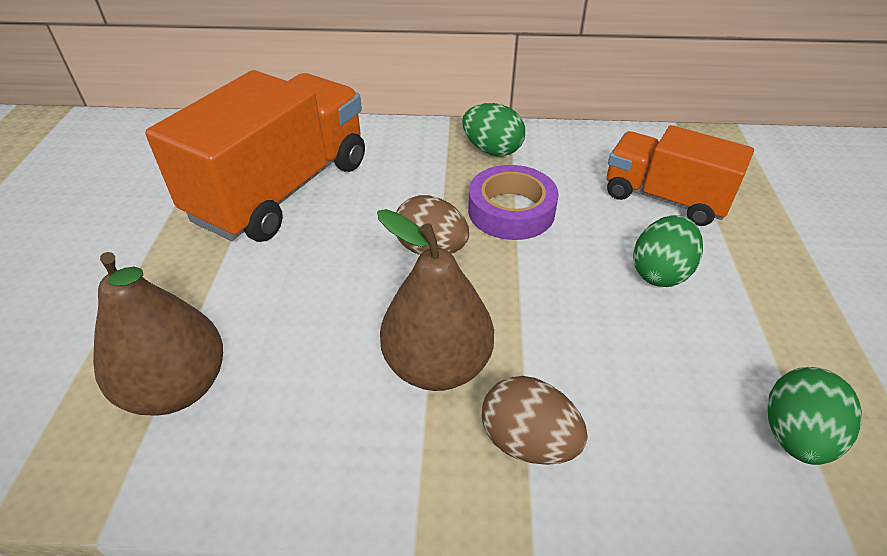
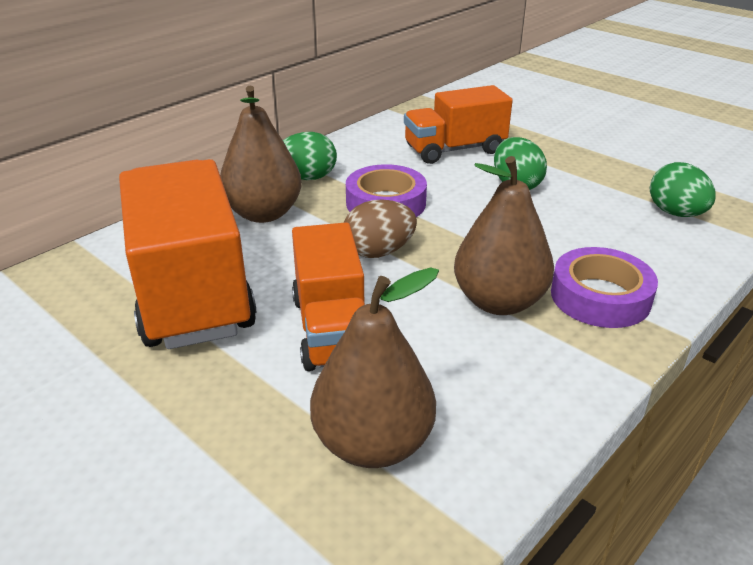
camera: 50 degrees left, 10 degrees down
brown egg [482,376,588,465] -> purple tape [551,247,658,328]
none -> brown pear [220,86,302,223]
none -> orange truck [292,222,365,371]

